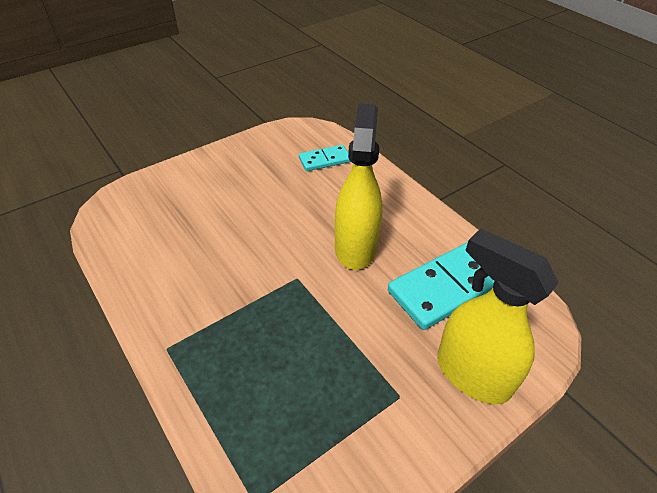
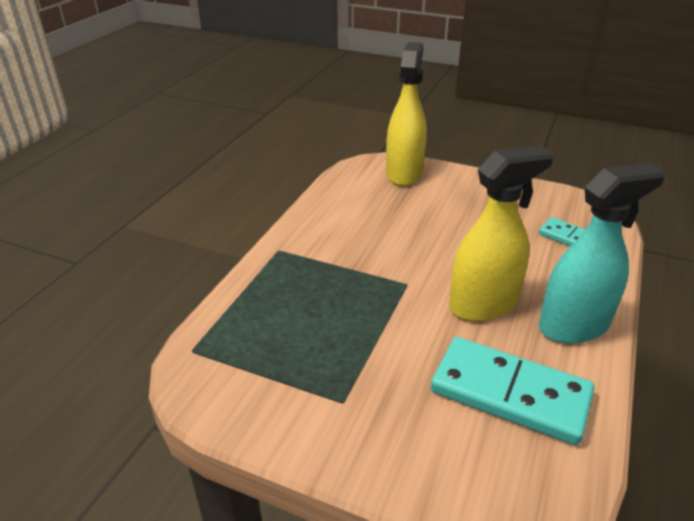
camera: 60 degrees right, 10 degrees down
yellow spray bottle [437,228,559,404] -> yellow spray bottle moved to [386,42,427,186]
none -> turquoise spray bottle [539,163,665,343]

